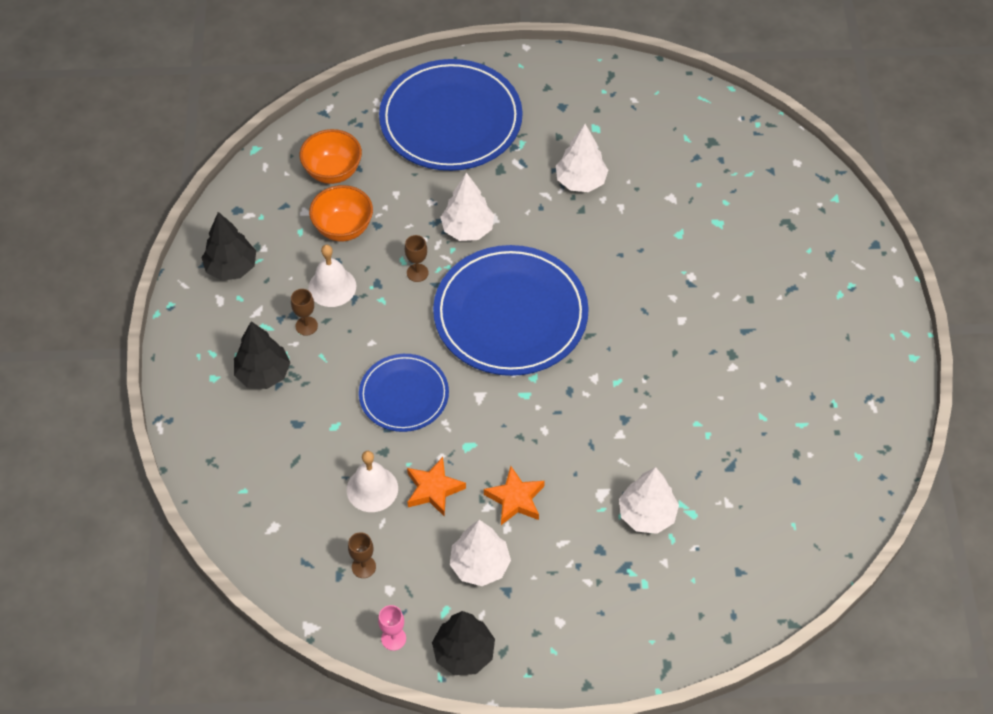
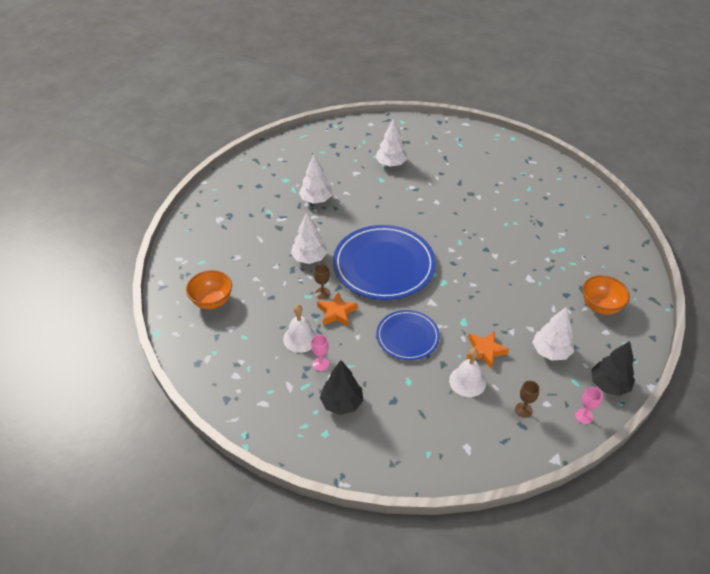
camera: 60 degrees left, 10 degrees down
black tree [201,212,256,281] -> none
brown goblet [291,289,318,336] -> pink goblet [311,335,329,371]
orange bowl [309,185,373,242] -> orange bowl moved to [582,275,630,315]
blue plate [379,59,523,171] -> none
orange star [484,466,545,525] -> orange star moved to [317,292,357,326]
white tree [619,467,679,534] -> white tree moved to [375,119,407,167]

